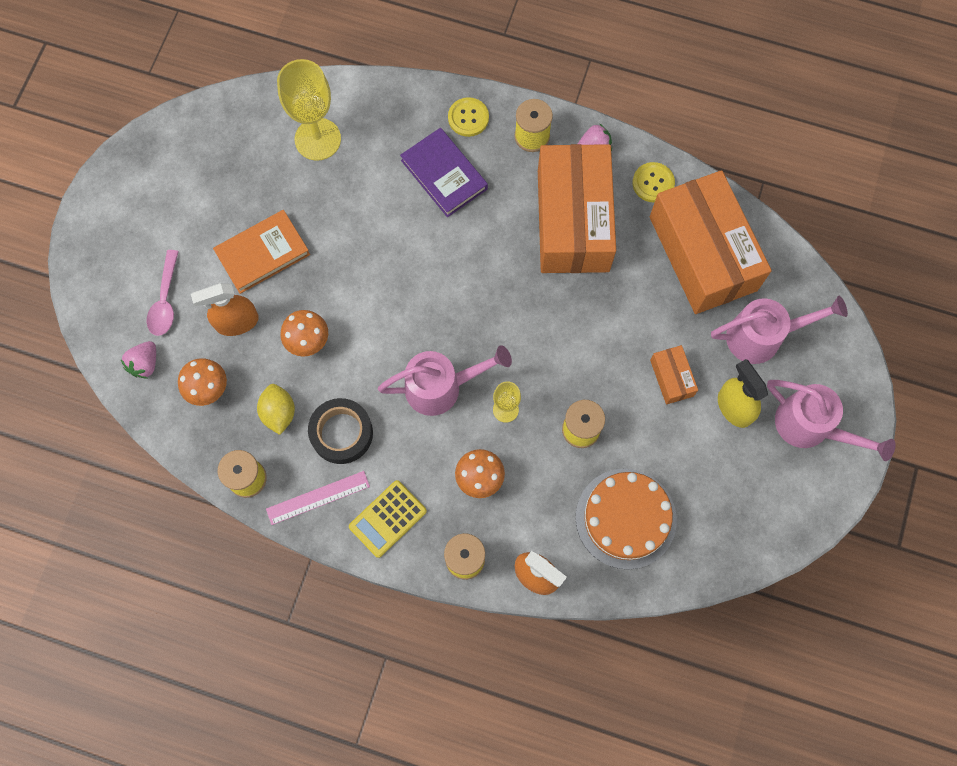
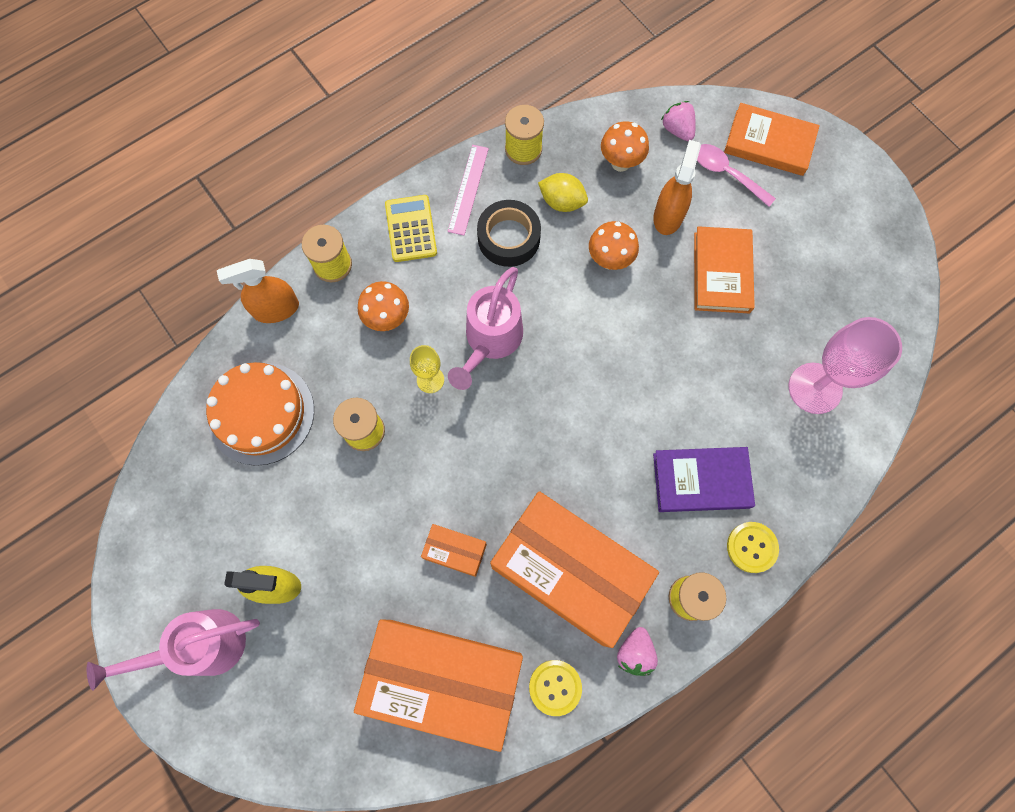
camera: 125 degrees right, 0 degrees up
yellow goblet [277,59,341,161] -> pink goblet [789,317,902,414]
orange box [650,345,698,405] -> orange box moved to [421,524,487,577]
pink watering can [711,296,848,364] -> none
none -> orange book [724,103,820,176]

